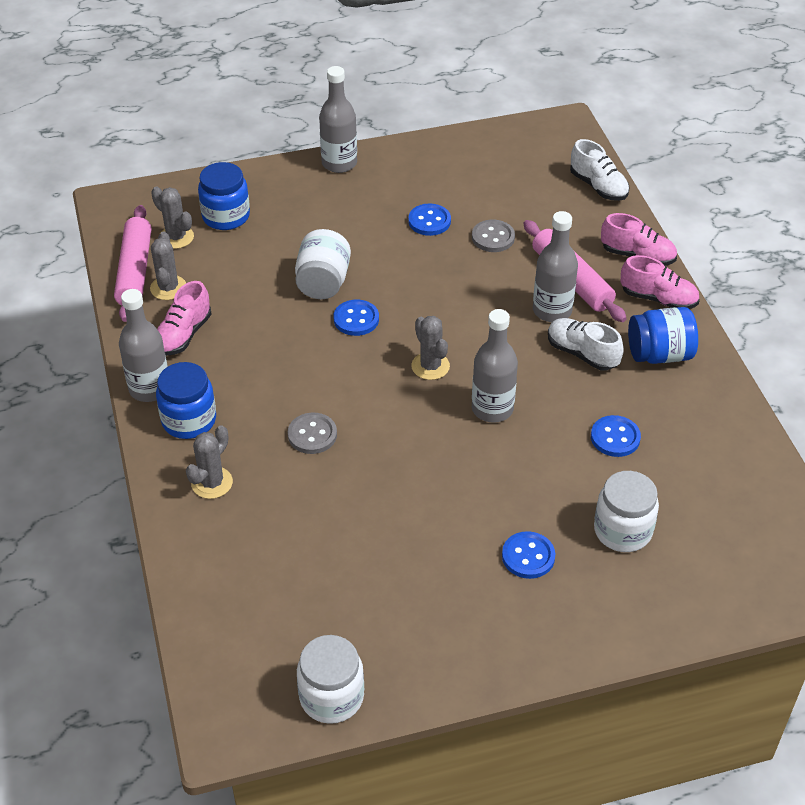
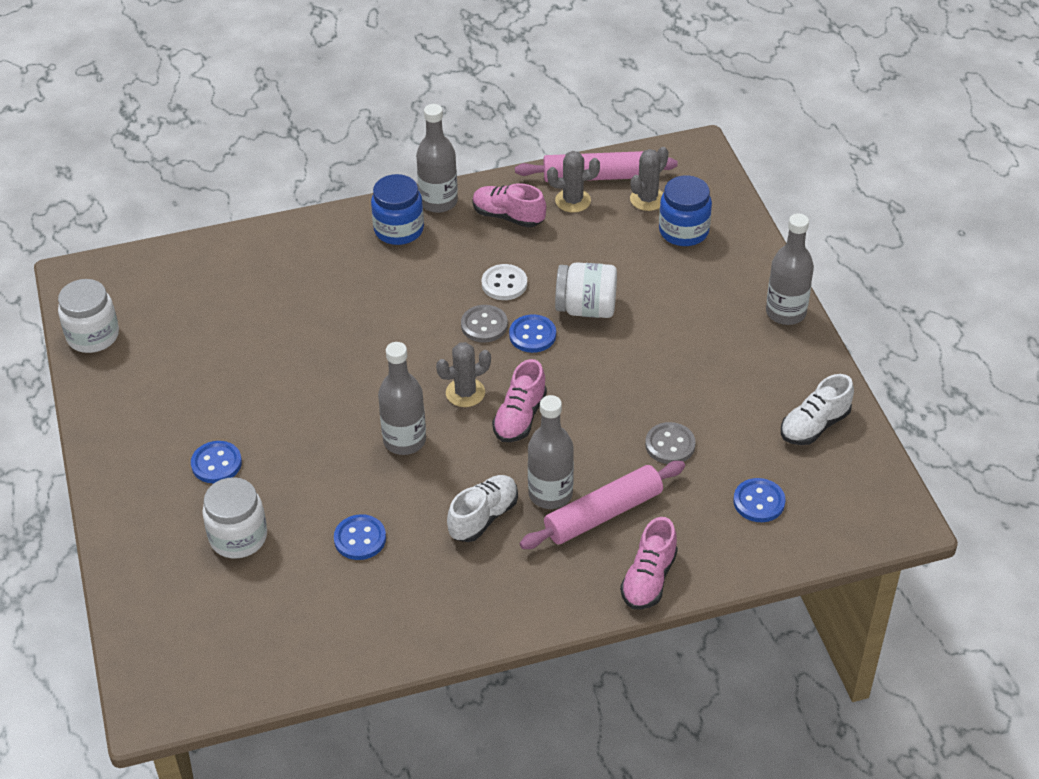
camera: 90 degrees right, 0 degrees up
grey cactus [186,425,233,499] -> none
grey button [288,413,337,454] -> grey button moved to [461,305,508,342]
blue button [408,203,451,236] -> blue button moved to [733,478,785,522]
white shoe [570,139,630,201] -> white shoe moved to [781,374,854,445]
pink shoe [620,255,699,309] -> pink shoe moved to [492,359,547,442]
blue jar [628,307,698,364] -> none
none -> white button [482,264,527,300]

